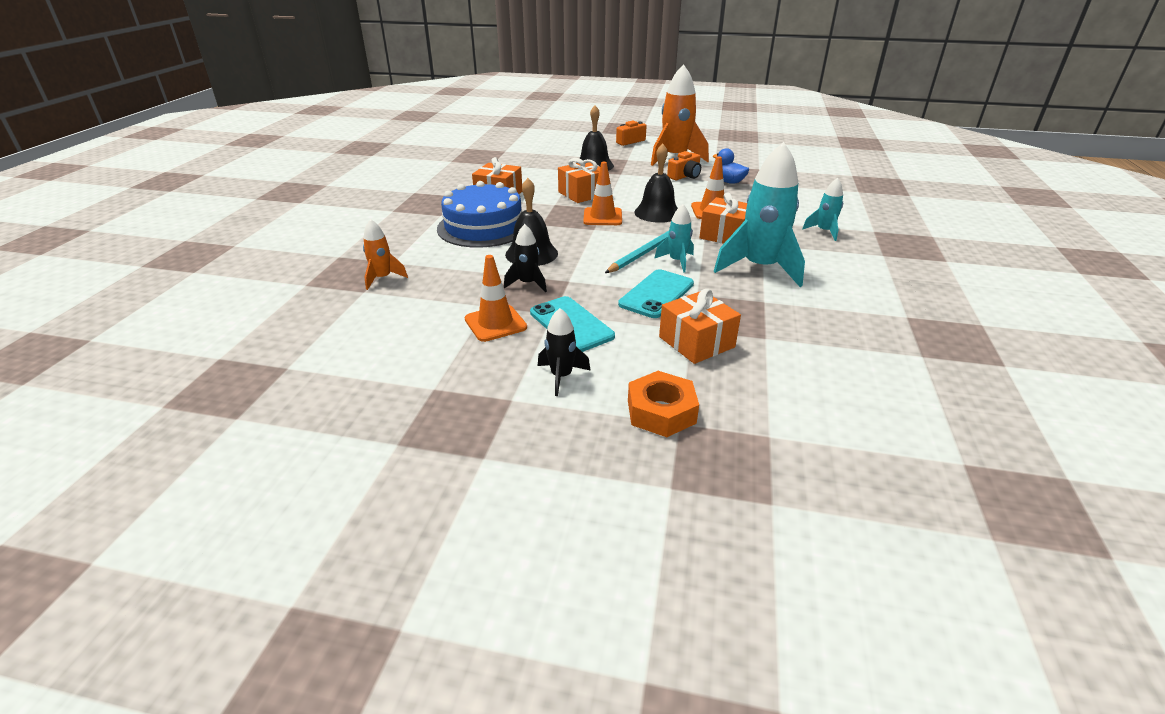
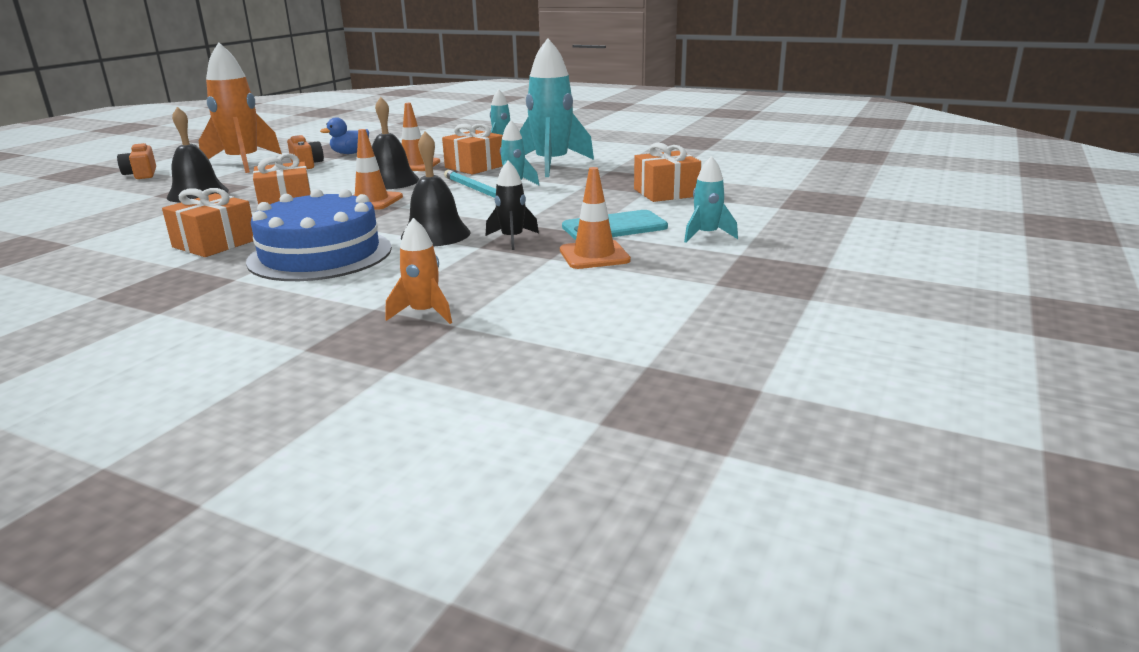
camera: 75 degrees left, 10 degrees down
black rocket [538,308,591,396] -> turquoise rocket [684,156,738,243]
turquoise phone [618,269,694,318] -> none
orange nut [628,371,699,437] -> none

